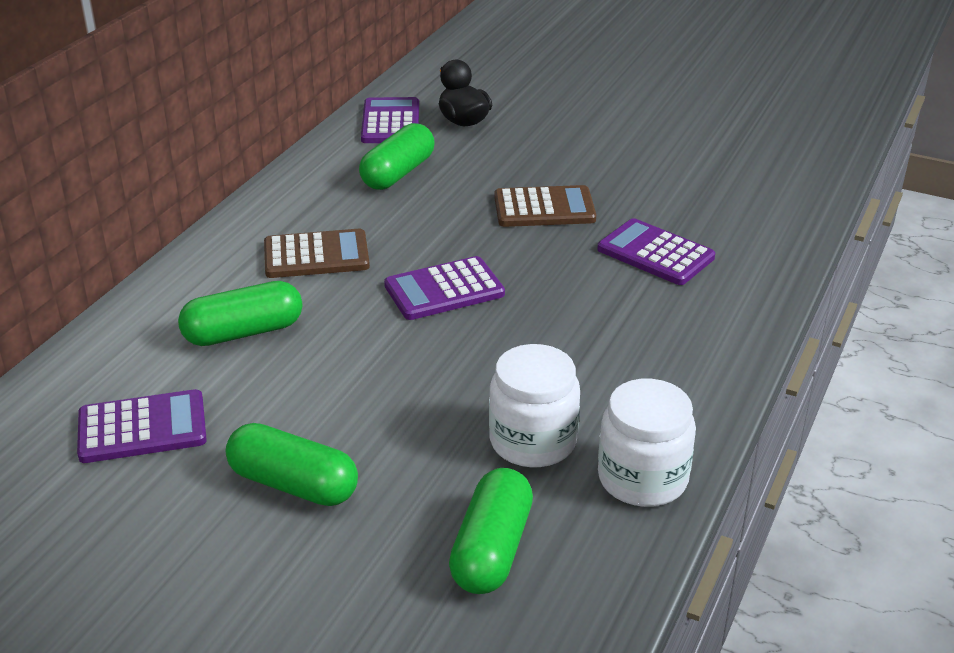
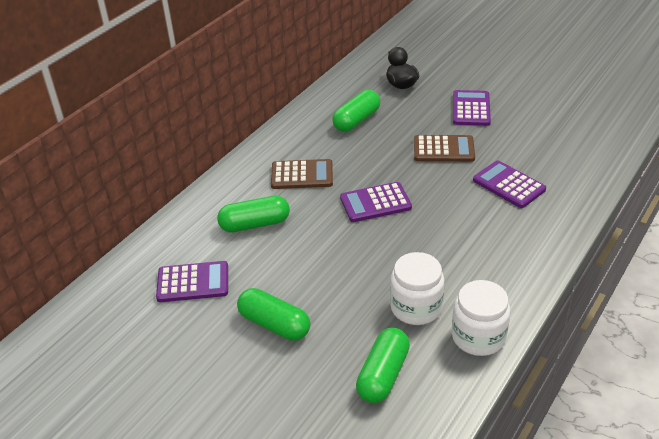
camera: 10 degrees right, 5 degrees up
purple calculator [361,97,419,143] -> purple calculator moved to [453,90,491,126]

